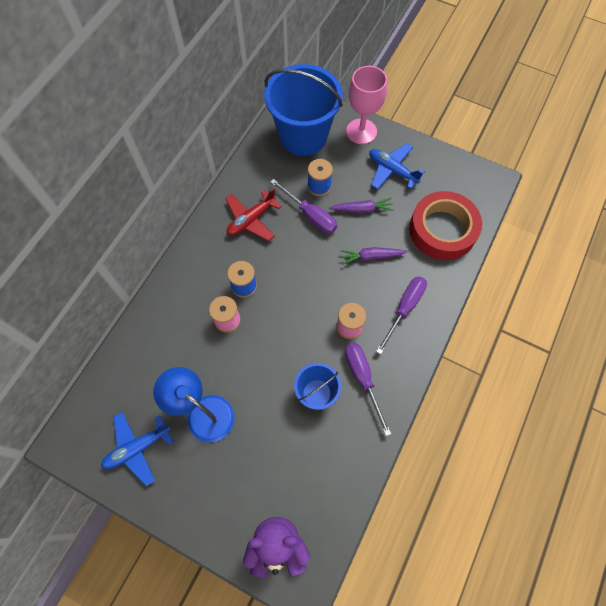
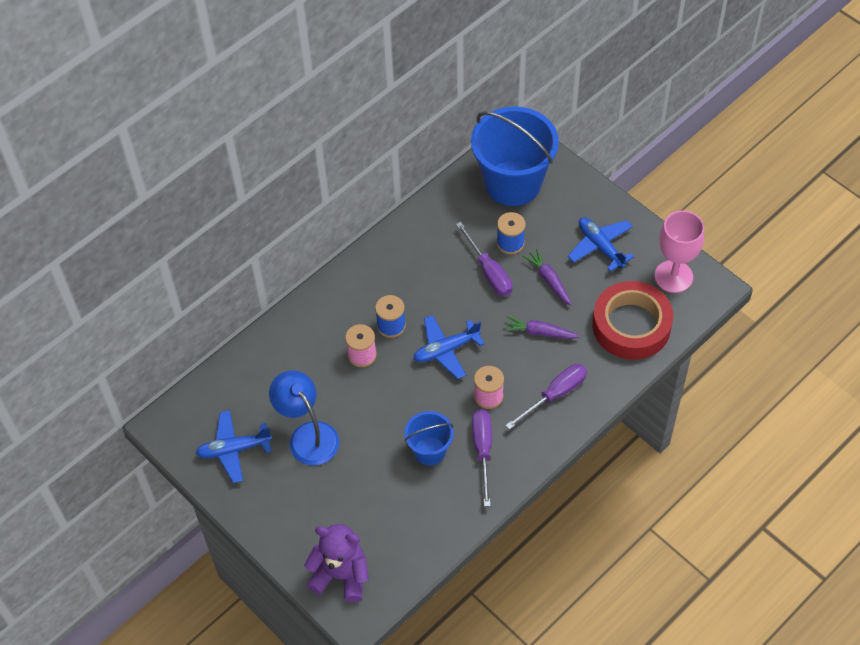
camera: 20 degrees right, 10 degrees down
red plane [225,188,282,241] -> none
purple carrot [329,198,394,213] -> purple carrot turned 135 degrees counterclockwise [523,248,572,305]
pink goblet [346,66,387,144] -> pink goblet moved to [655,210,704,293]
none -> blue plane [413,315,485,379]

